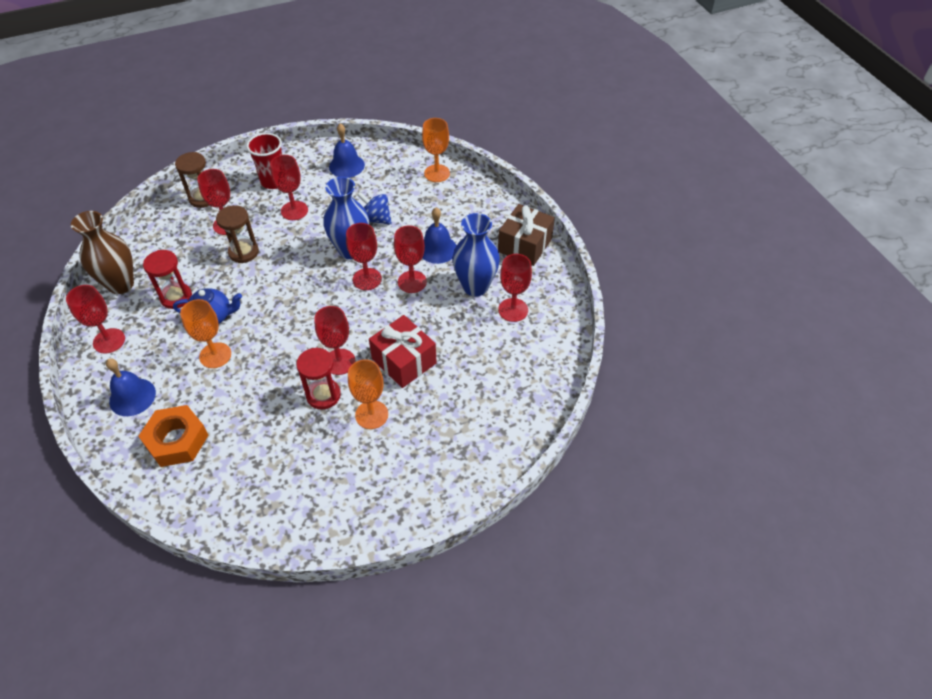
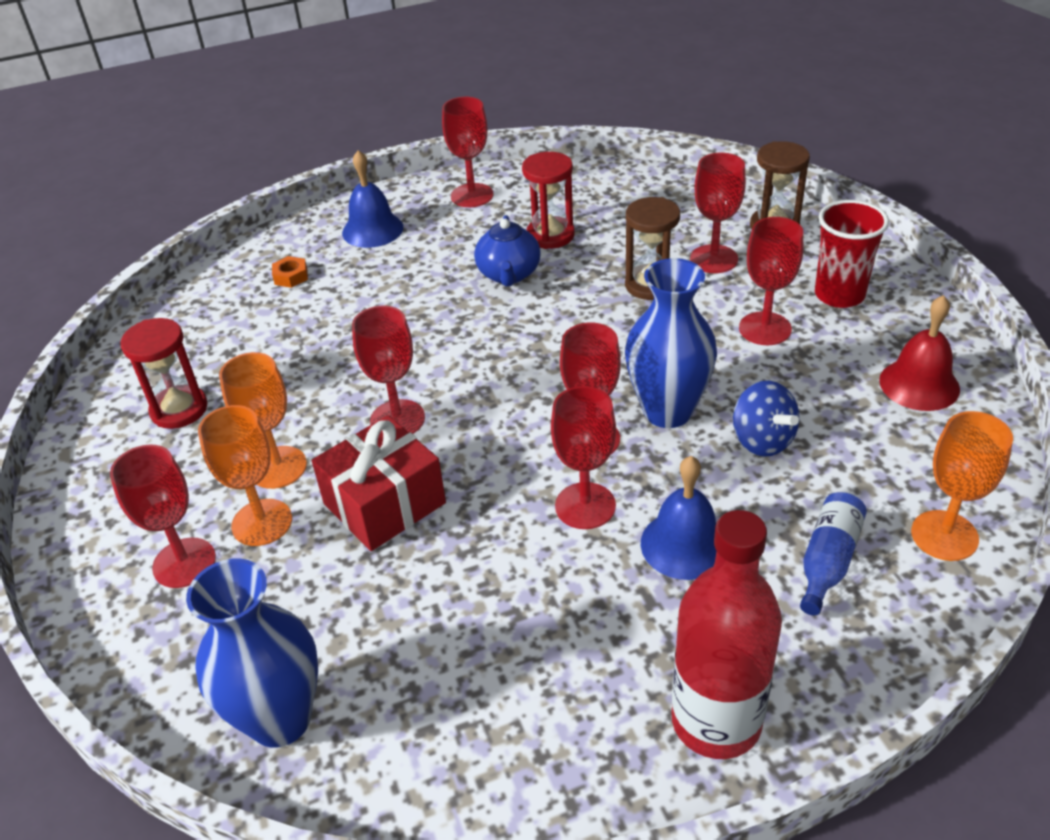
camera: 95 degrees right, 10 degrees down
brown vase [71,211,134,294] -> none
orange nut [138,405,208,467] -> orange nut [272,256,308,288], size x0.44
orange goblet [180,299,231,368] -> orange goblet moved to [198,405,292,546]
red hourglass [296,347,341,410] -> red hourglass moved to [120,318,207,429]
blue bell [329,124,365,178] -> red bell [879,295,960,411]
blue spinning top [357,192,392,225] -> blue spinning top turned 120 degrees clockwise [733,381,799,457]
blue vase [452,213,500,297] -> blue vase moved to [186,559,318,748]
brown gift [498,204,555,266] -> red bottle [672,510,782,759]
red goblet [498,254,532,322] -> red goblet moved to [110,444,216,588]
none -> blue bottle [800,492,867,615]

